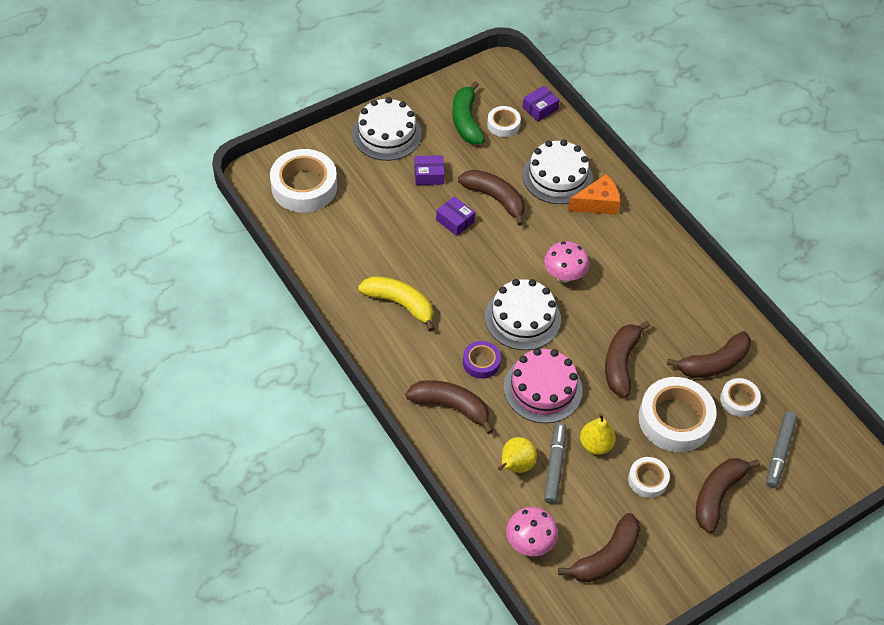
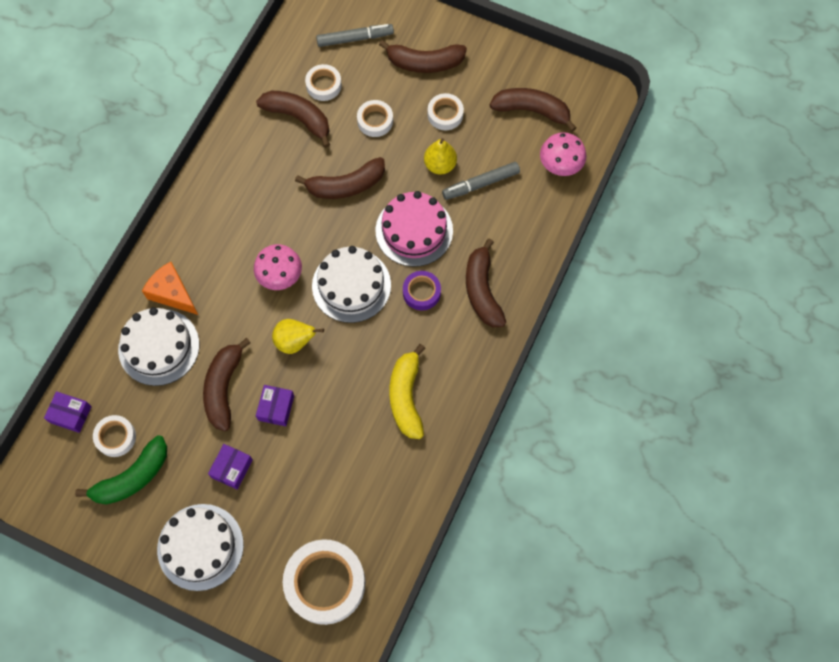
camera: 120 degrees left, 15 degrees up
purple box [415,155,444,185] -> purple box turned 60 degrees clockwise [208,444,253,490]
yellow pear [498,437,537,473] -> yellow pear moved to [272,319,324,354]
white tape [639,377,717,452] -> white tape [357,100,393,137], size x0.52

